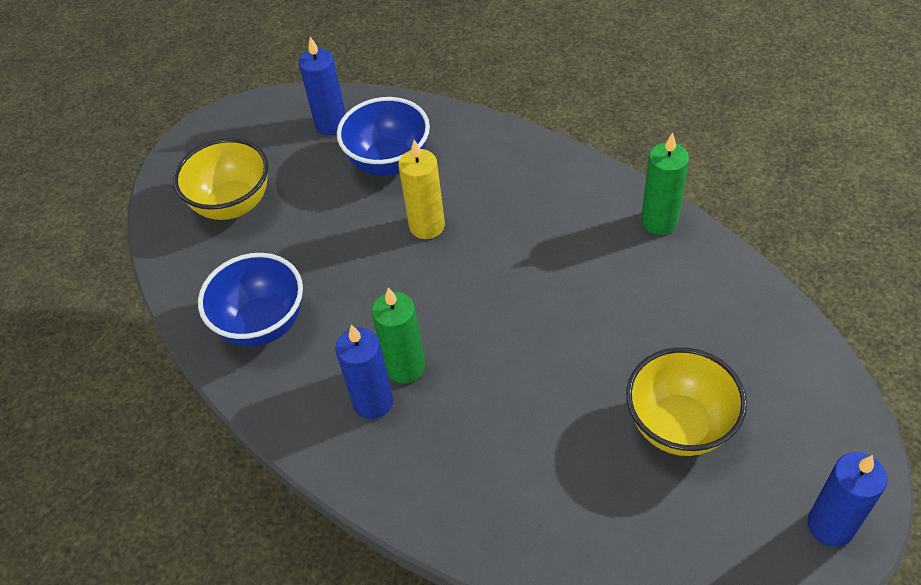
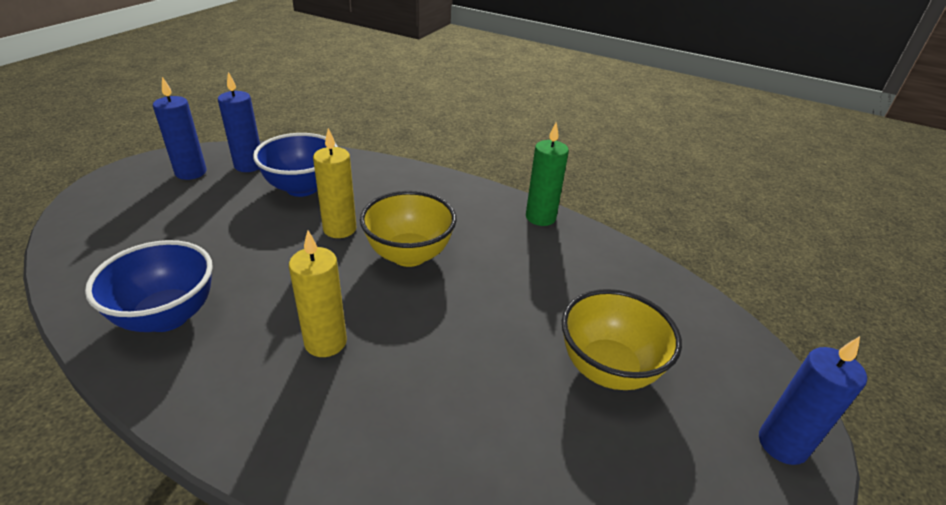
camera: 20 degrees left, 15 degrees down
yellow bowl [173,138,268,220] -> yellow bowl moved to [360,191,456,267]
blue candle [335,324,393,419] -> blue candle moved to [153,77,207,180]
green candle [372,287,425,384] -> yellow candle [289,230,347,357]

